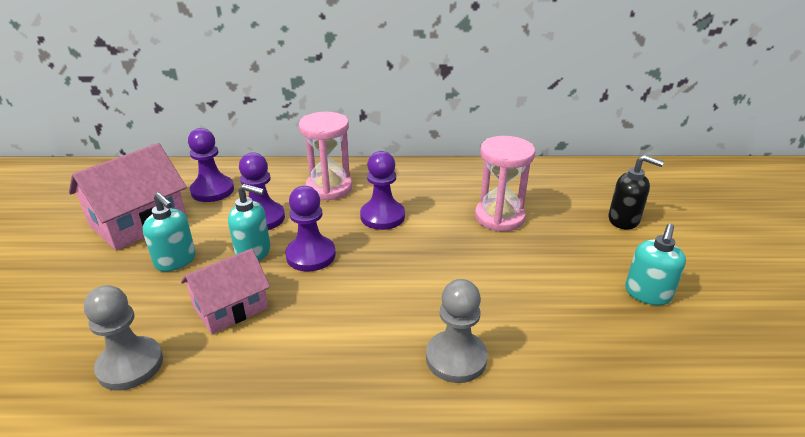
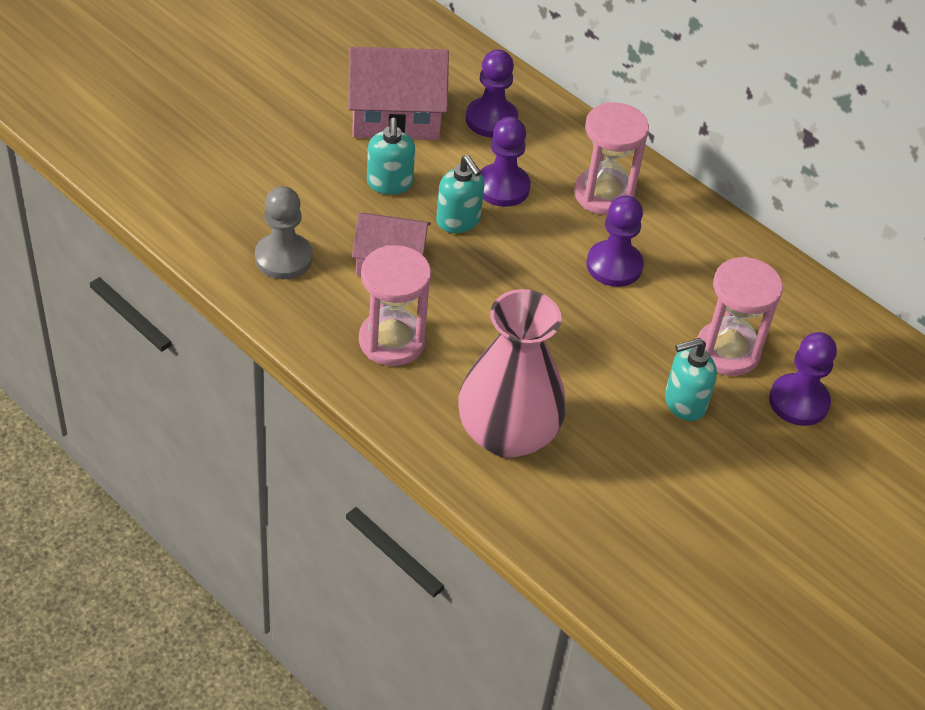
camera: 40 degrees right, 15 degrees up
purple pawn [285,186,336,271] -> purple pawn moved to [769,332,837,426]
grey pawn [426,279,488,383] -> pink vase [458,289,566,458]
black soap dispenser [608,155,664,229] -> none
turquoise soap dispenser [625,224,686,305] -> turquoise soap dispenser moved to [665,338,717,421]
none -> pink hourglass [359,245,431,366]

